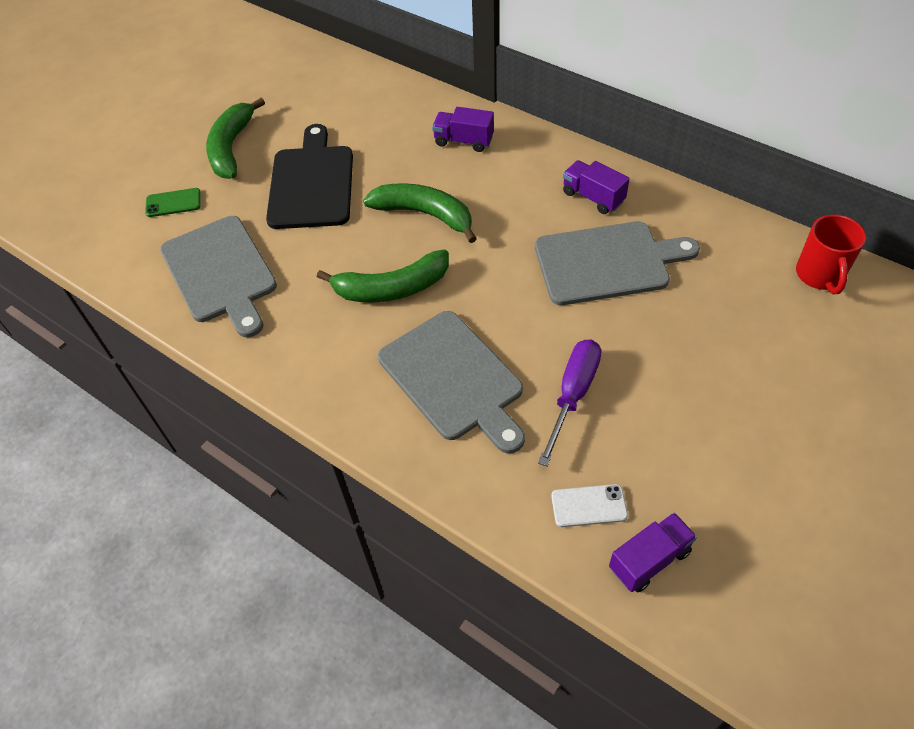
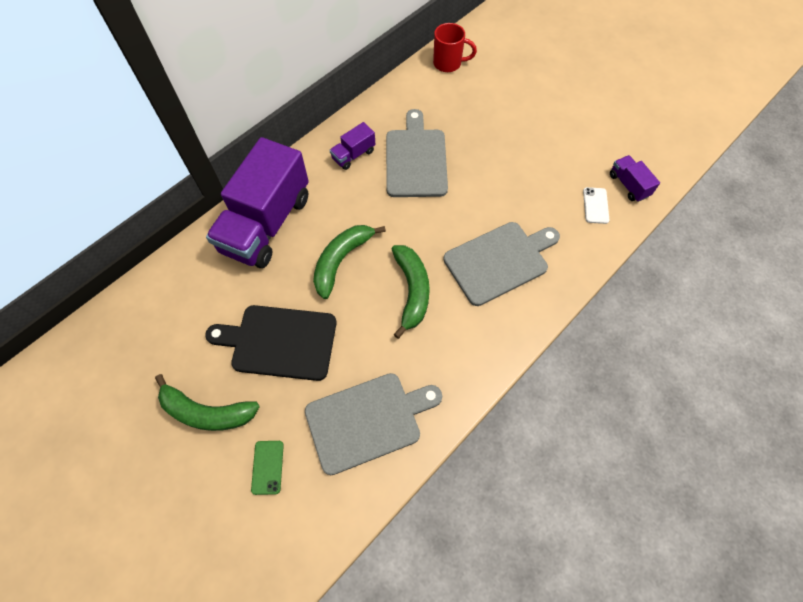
camera: 85 degrees left, 10 degrees up
purple truck [432,107,494,152] -> purple truck [206,137,309,268], size x2.34
purple screwdriver [538,339,601,466] -> none

